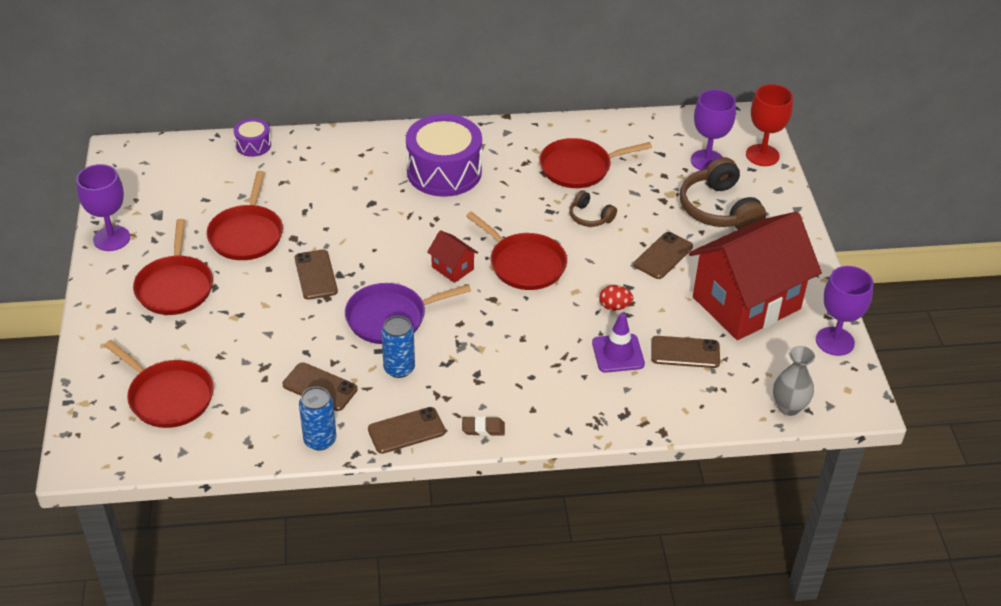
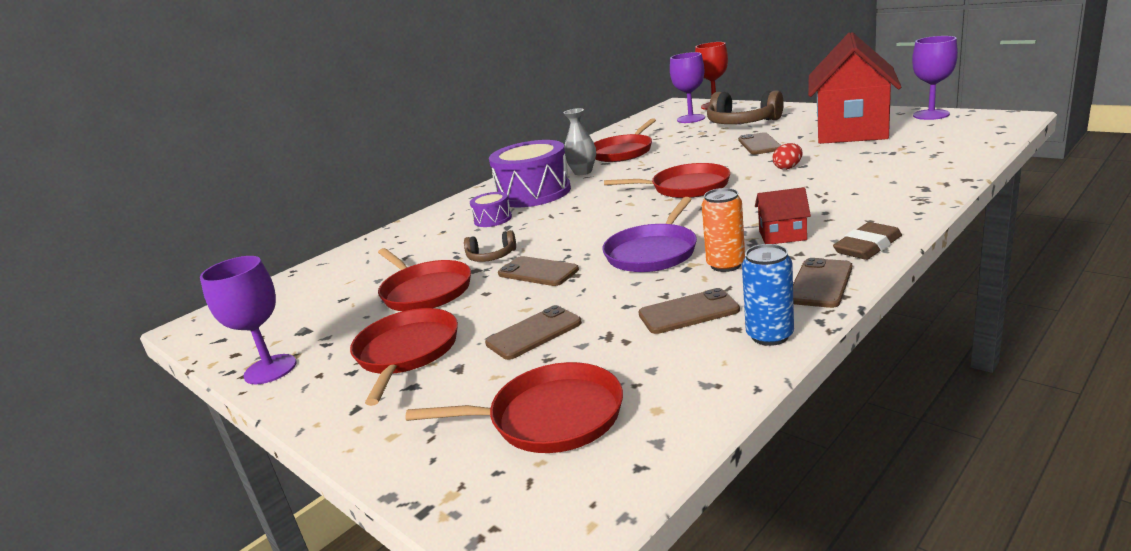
camera: 35 degrees left, 20 degrees down
red pan [133,219,213,315] -> red pan turned 135 degrees counterclockwise [350,308,458,406]
purple drum [234,118,271,157] -> purple drum moved to [470,192,512,227]
blue can [381,316,415,378] -> orange can [702,188,745,272]
red house [427,230,478,283] -> red house moved to [755,187,811,244]
brown eraser [462,416,505,436] -> brown eraser [833,222,902,260], size x1.51
brown headphones [570,190,617,227] -> brown headphones moved to [464,230,516,262]
purple traffic cone [592,313,645,373] -> none
brown phone [651,336,720,368] -> brown phone moved to [485,305,582,360]
grey vase [773,346,815,416] -> grey vase moved to [564,108,596,175]

